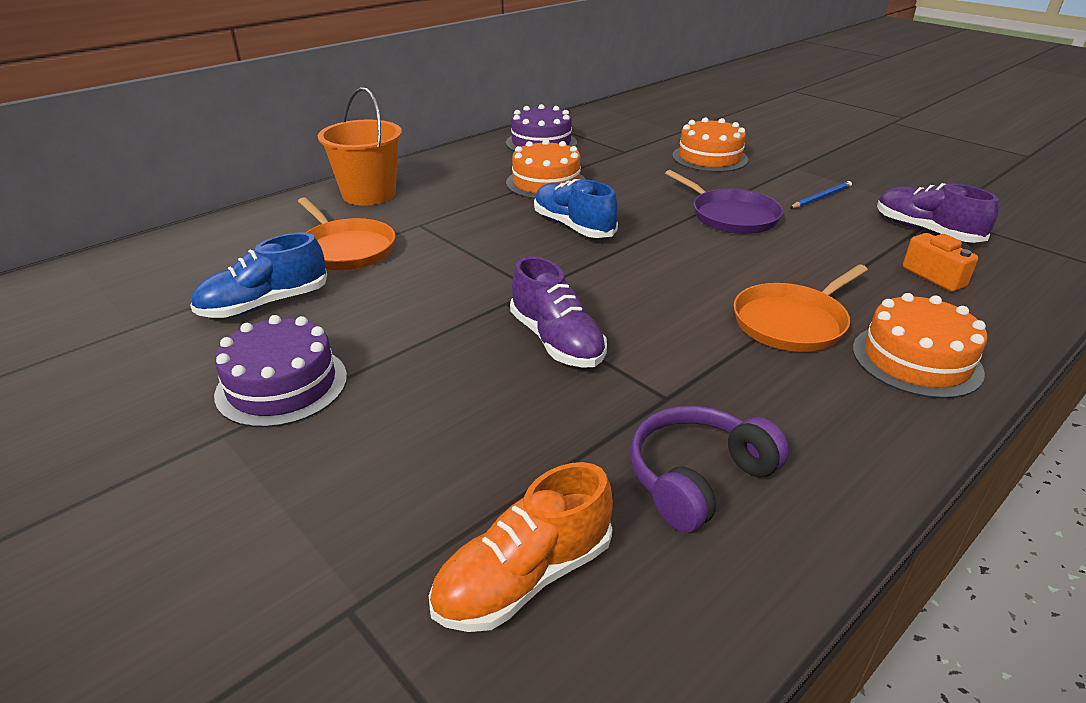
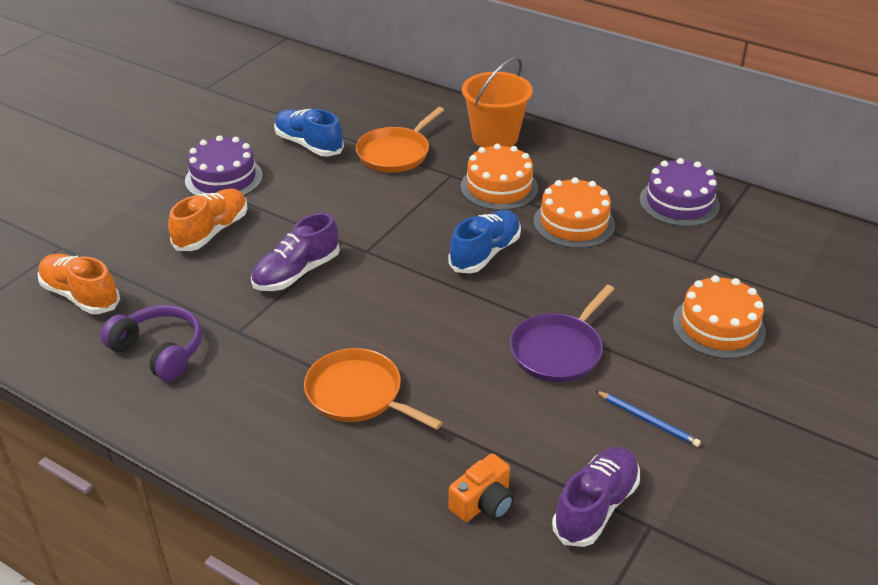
camera: 75 degrees right, 5 degrees up
orange cake [853,293,987,399] -> orange cake moved to [461,144,538,210]
none -> orange shoe [168,188,247,251]

